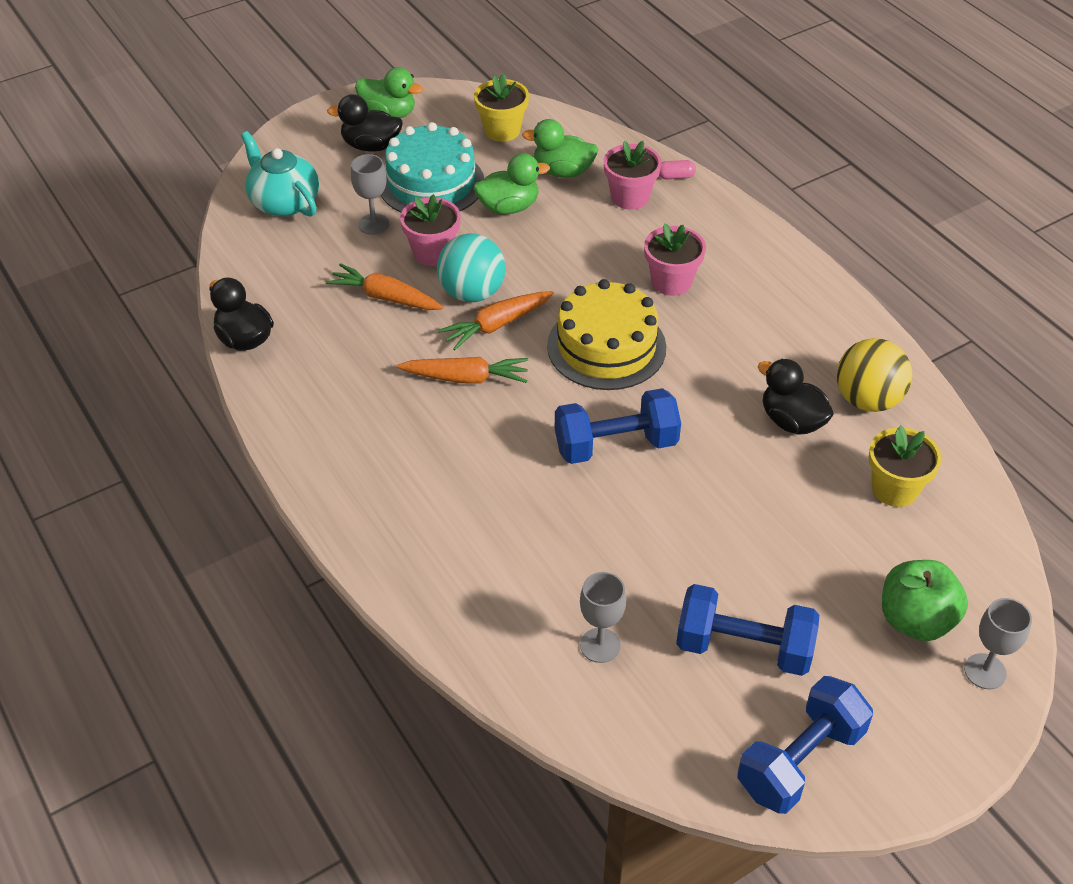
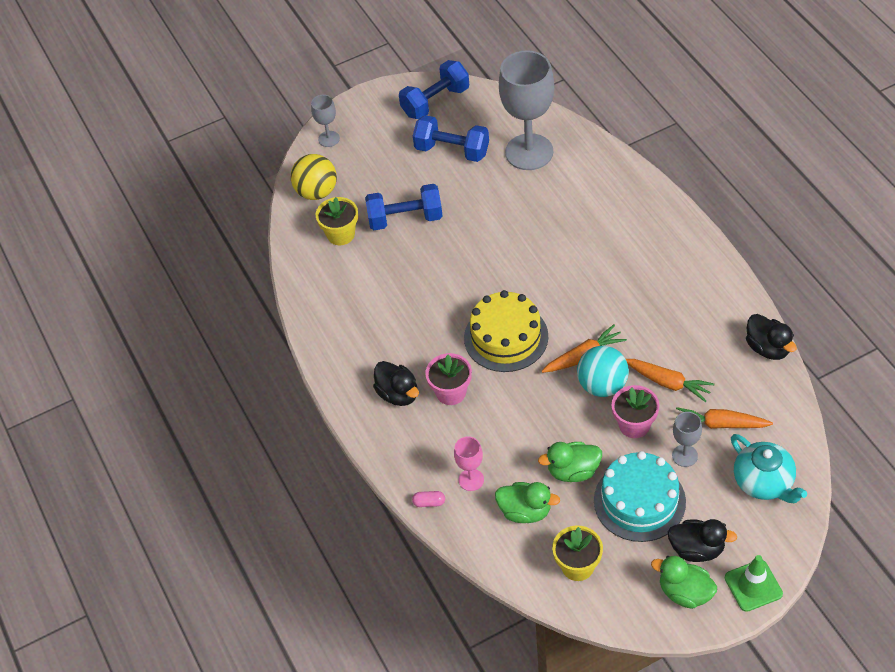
camera: 170 degrees left, 5 degrees up
orange carrot [397,357,528,384] -> orange carrot moved to [676,407,773,429]
blue dumbbell [555,388,681,464] -> blue dumbbell moved to [365,184,443,230]
grey goblet [580,572,626,663] -> grey goblet [499,50,554,170], size x2.19
pink flower pot [604,141,662,210] -> pink goblet [454,437,484,491]
black duck [758,359,834,435] -> black duck moved to [373,361,419,406]
yellow ball [837,338,912,412] -> yellow ball moved to [291,154,337,200]
green apple [882,560,968,641] -> none
none -> green traffic cone [725,555,783,612]

